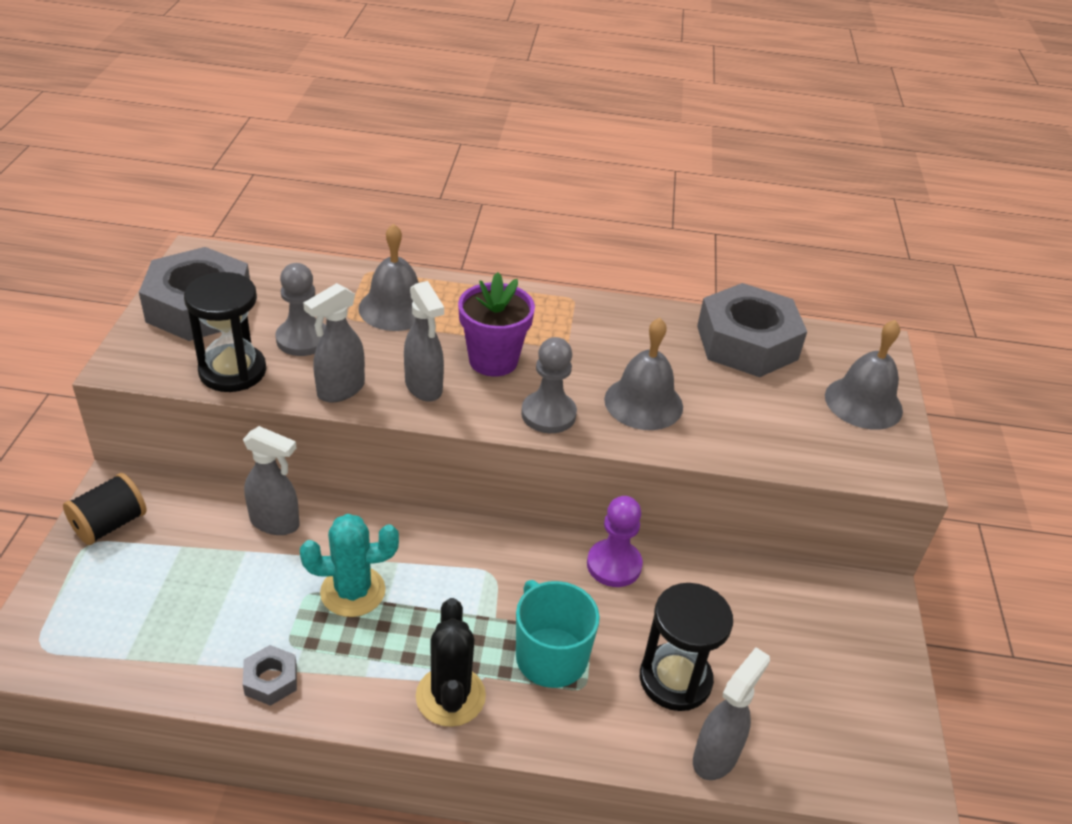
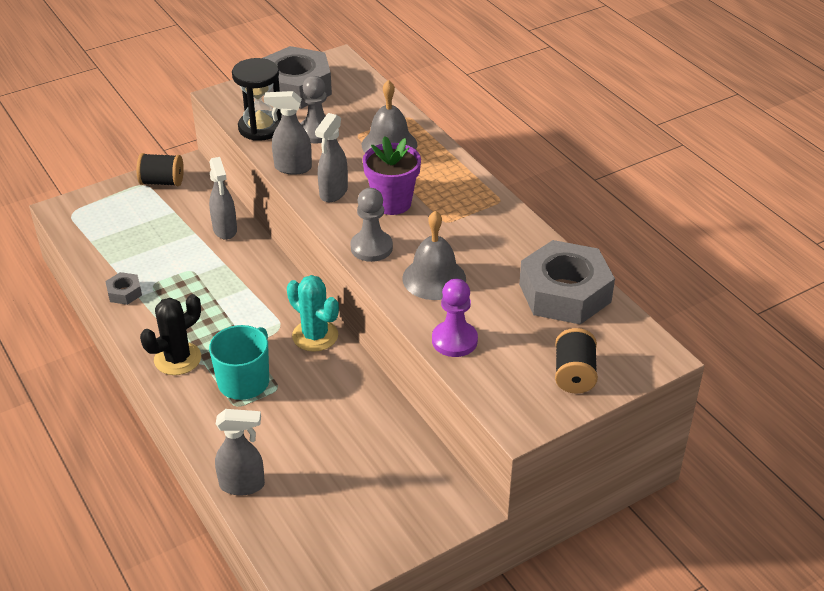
camera: 55 degrees right, 0 degrees up
turquoise cactus [300,514,399,617] -> turquoise cactus moved to [287,275,339,352]
purple pawn [587,496,643,587] -> purple pawn moved to [432,279,478,357]
black hourglass [640,583,733,711] -> none
grey bell [825,320,903,430] -> black spool [555,328,598,394]

